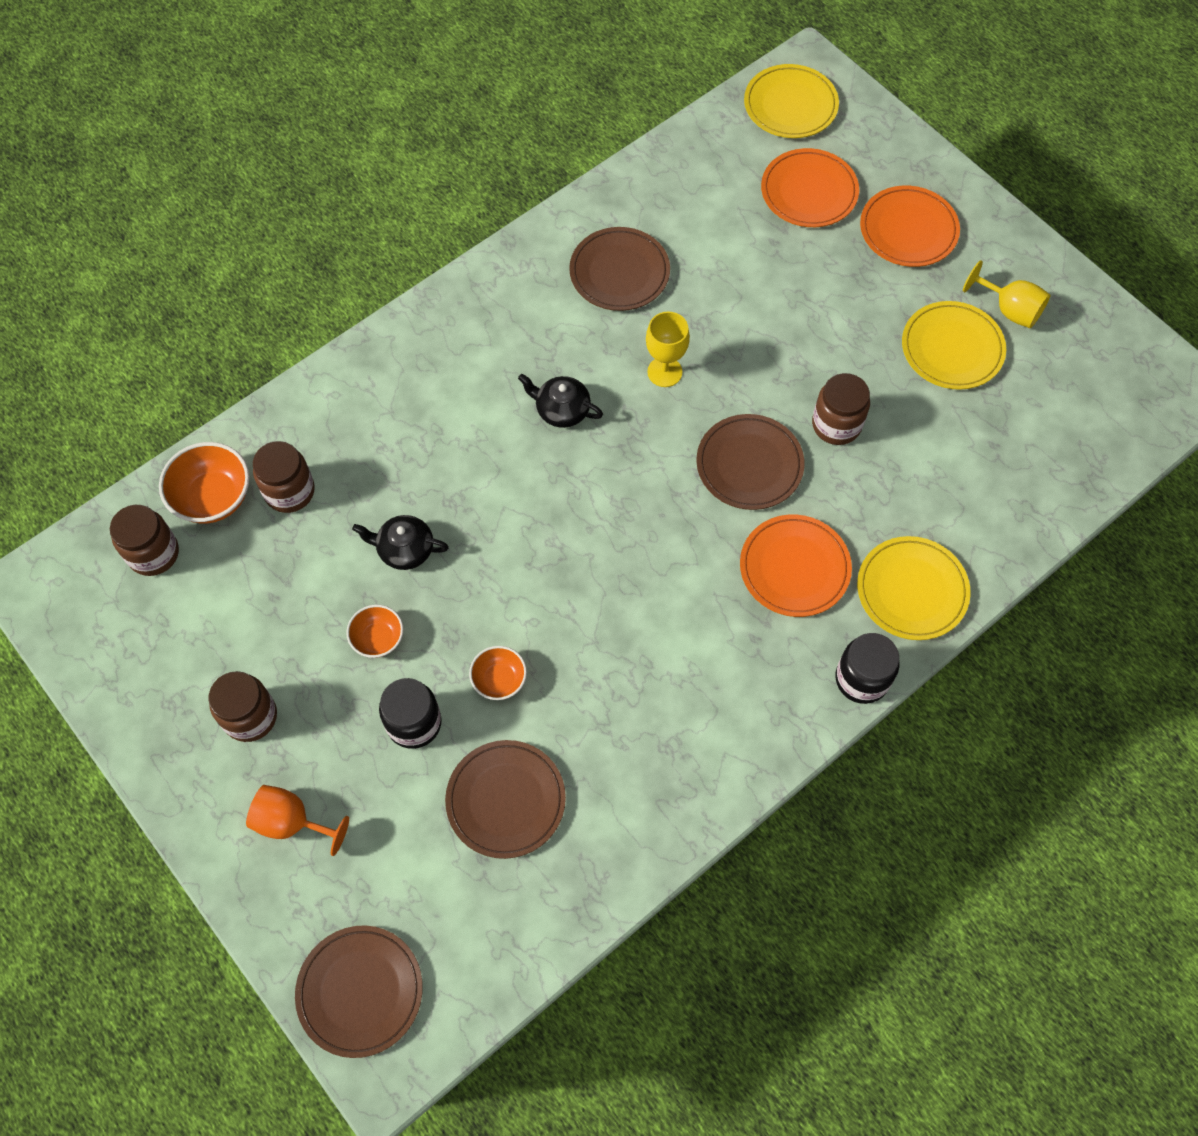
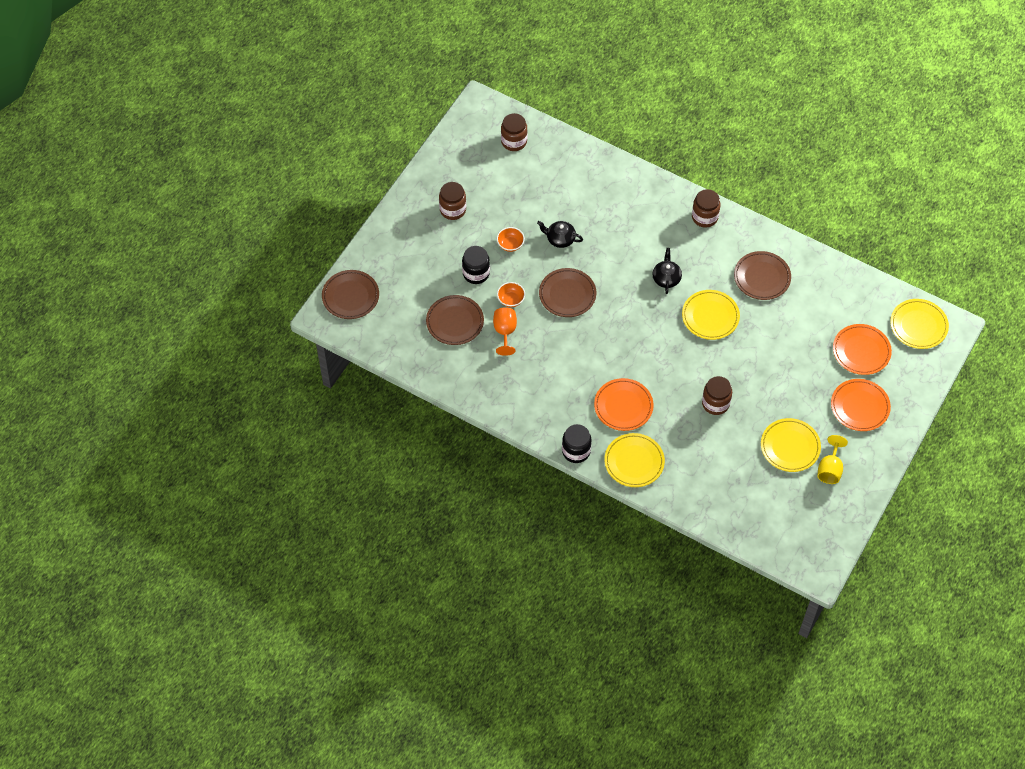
camera: 70 degrees right, 5 degrees down
orange bowl [159,442,249,524] -> none
orange goblet [246,785,349,856] -> orange goblet moved to [493,307,517,356]
brown jar [253,441,315,513] -> brown jar moved to [692,189,721,228]
black teapot [352,515,449,570] -> black teapot turned 60 degrees counterclockwise [537,221,583,248]
yellow goblet [646,312,690,387] -> yellow plate [682,290,740,340]
brown plate [697,414,805,510] -> brown plate moved to [539,268,596,317]

